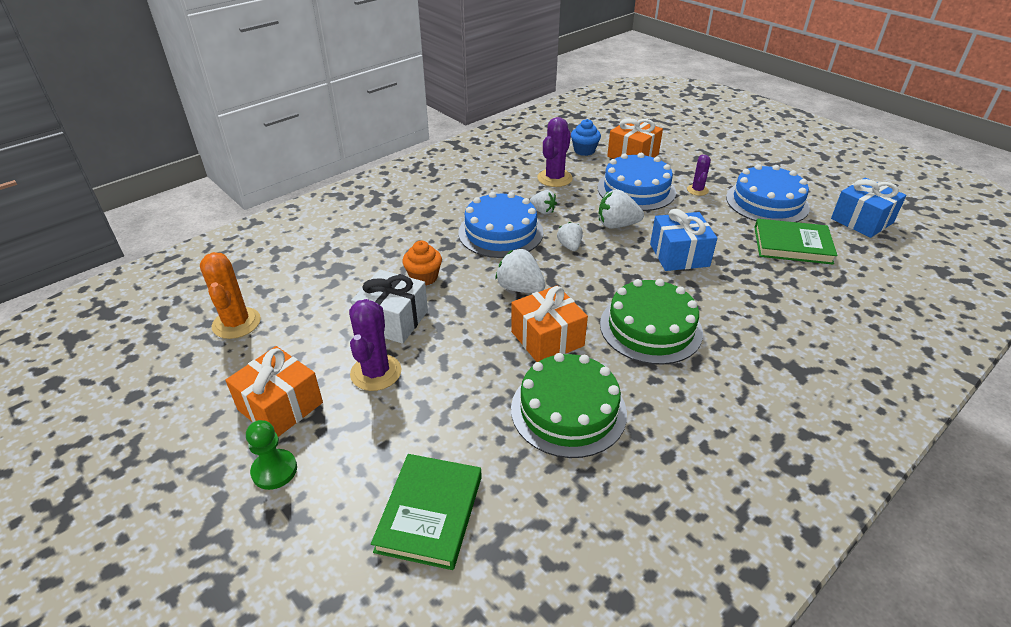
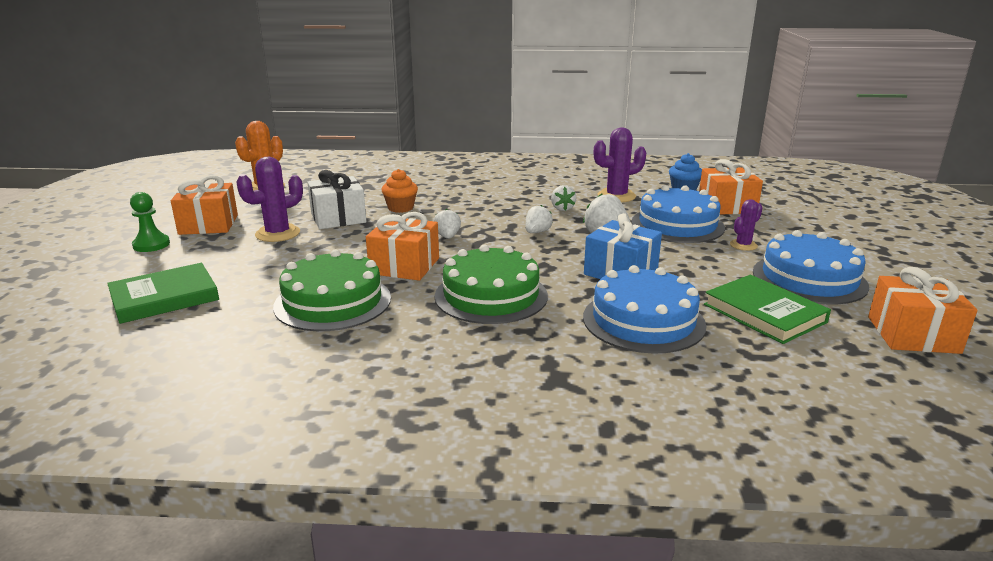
camera: 45 degrees right, 15 degrees down
blue cake [458,192,544,258] -> blue cake moved to [583,265,707,354]
white strawberry [496,249,546,293] -> white strawberry [433,209,461,239], size x0.64
blue gift [831,178,906,238] -> orange gift [868,267,978,354]

